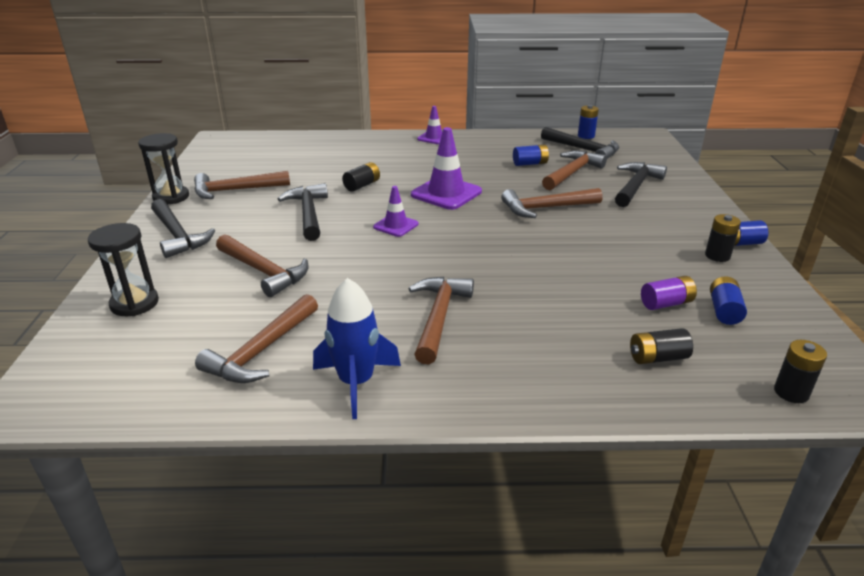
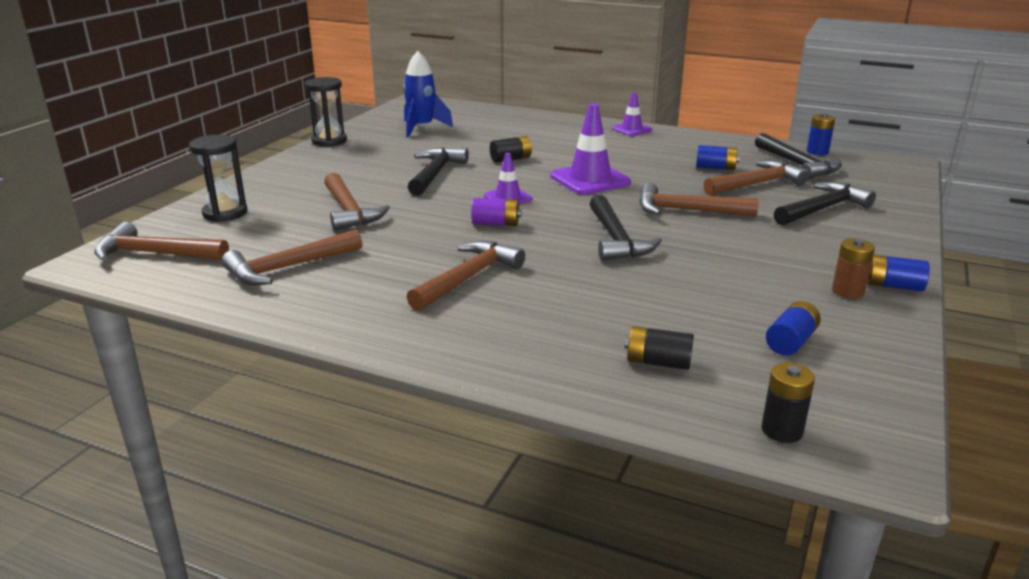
camera: 25 degrees right, 5 degrees down
black hammer [151,199,216,258] -> black hammer moved to [590,195,662,261]
brown hammer [194,171,290,199] -> brown hammer moved to [94,222,229,261]
blue rocket [313,278,401,419] -> blue rocket moved to [403,51,453,138]
purple battery [641,276,697,310] -> purple battery moved to [471,198,522,226]
black battery [705,214,741,262] -> brown battery [832,238,875,299]

